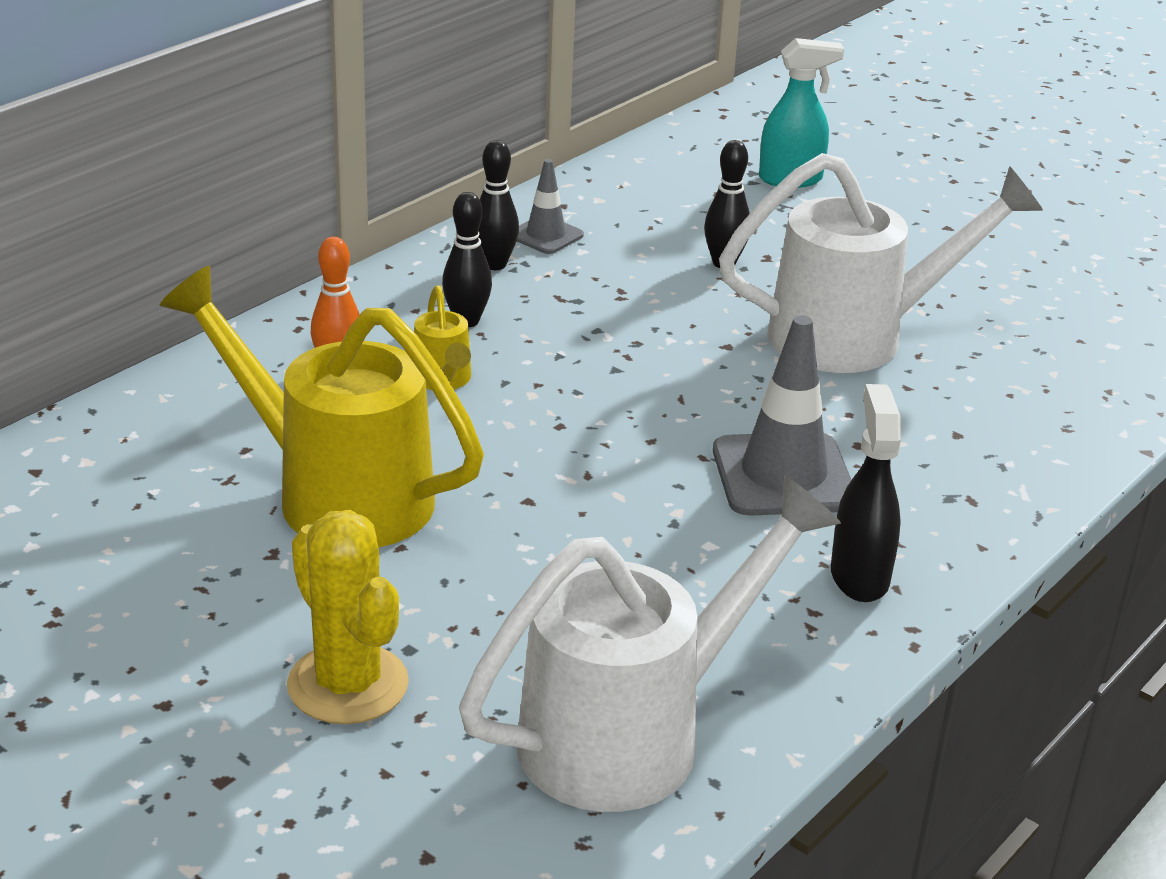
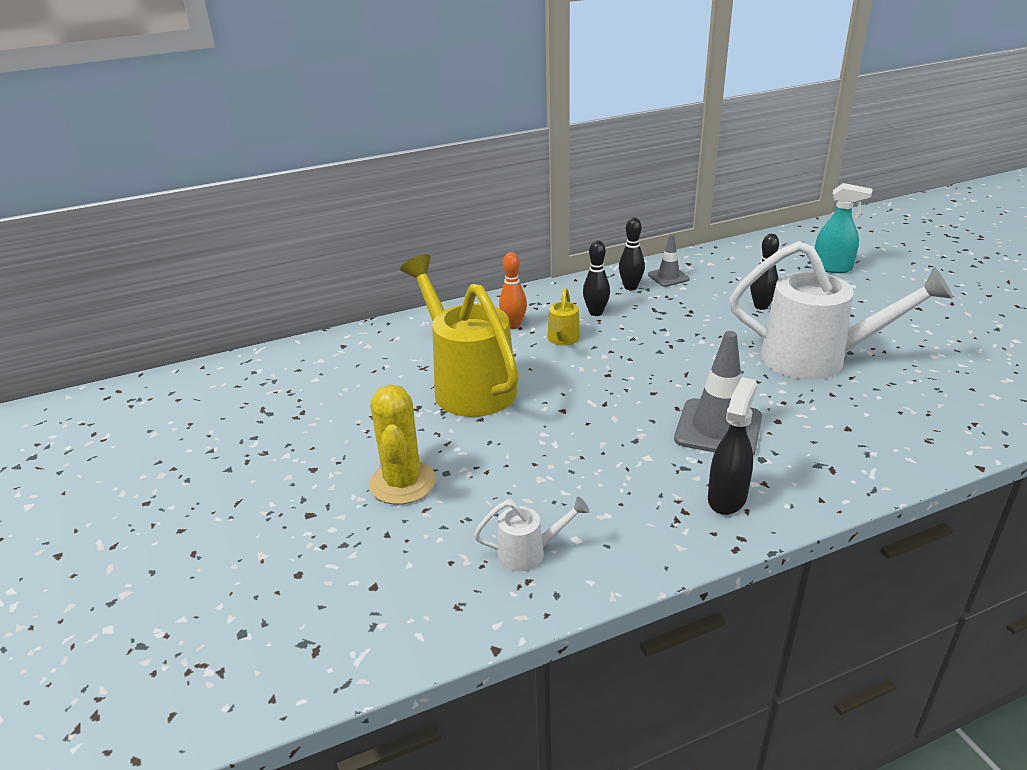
camera: 30 degrees right, 0 degrees up
white watering can [459,475,841,812] -> white watering can [474,497,590,572], size x0.44

